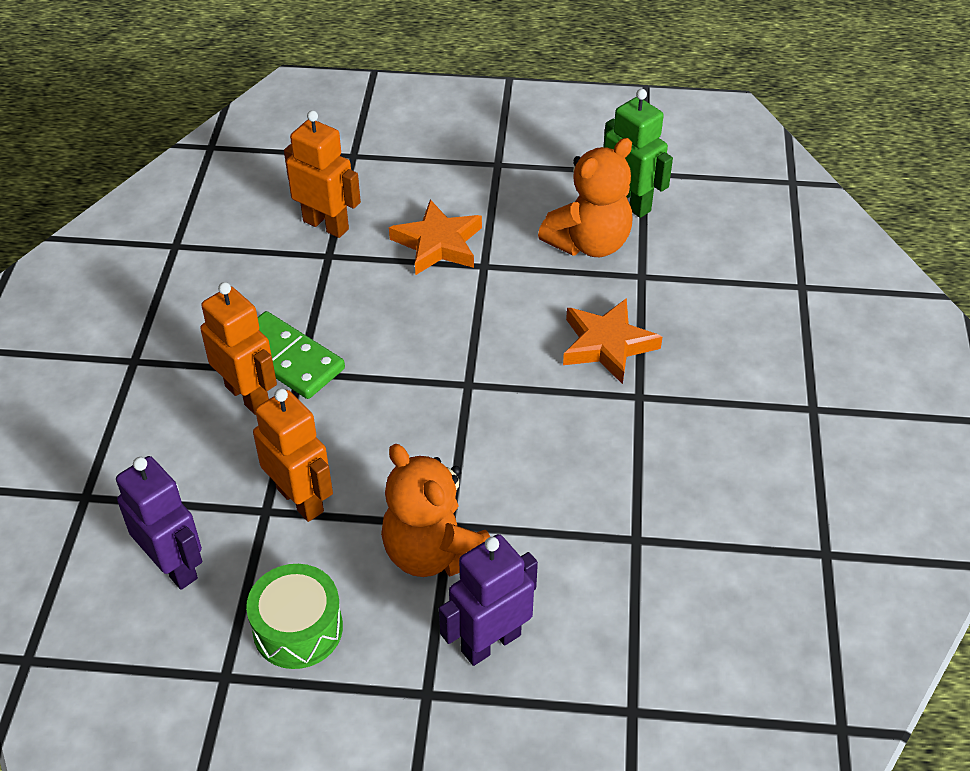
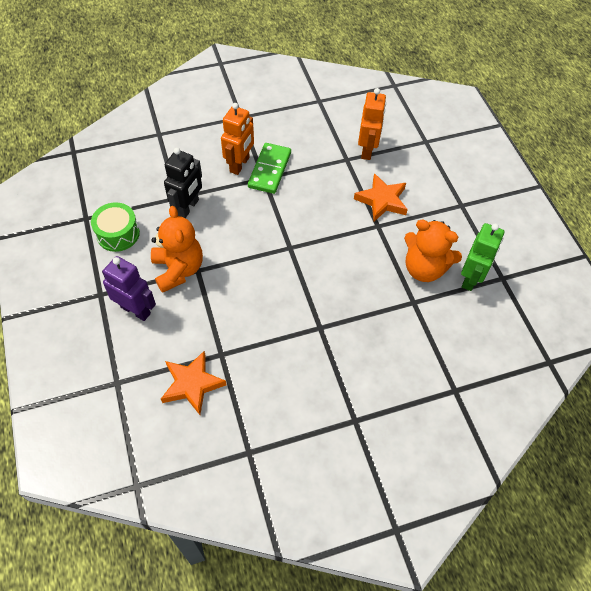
camera: 65 degrees right, 10 degrees up
purple robot [116,456,202,590] -> none
orange robot [253,388,333,522] -> black robot [164,148,202,218]
orange teddy bear [381,444,490,577] -> orange teddy bear turned 135 degrees clockwise [151,206,203,293]
orange star [563,298,662,384] -> orange star moved to [161,351,226,415]

